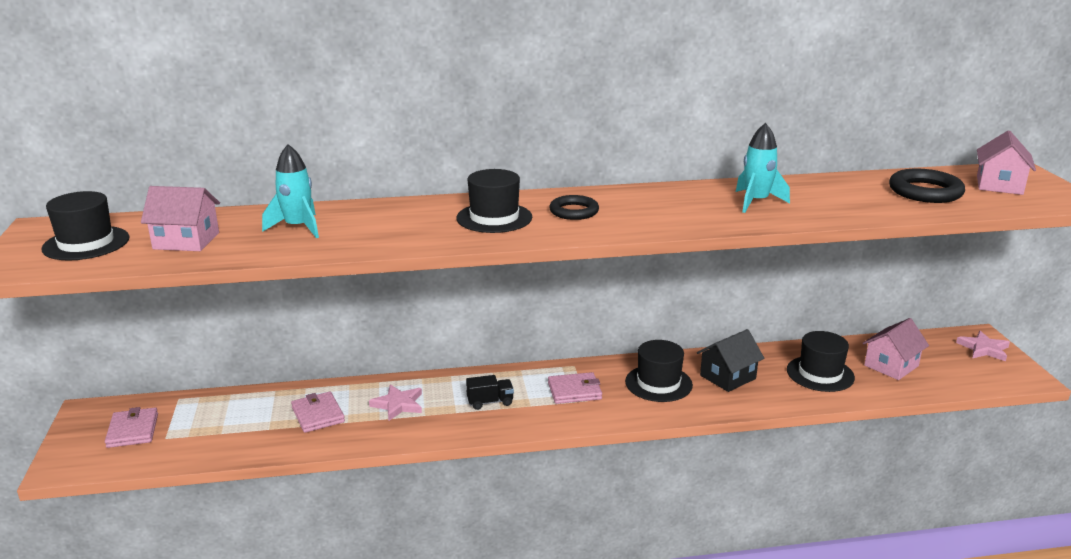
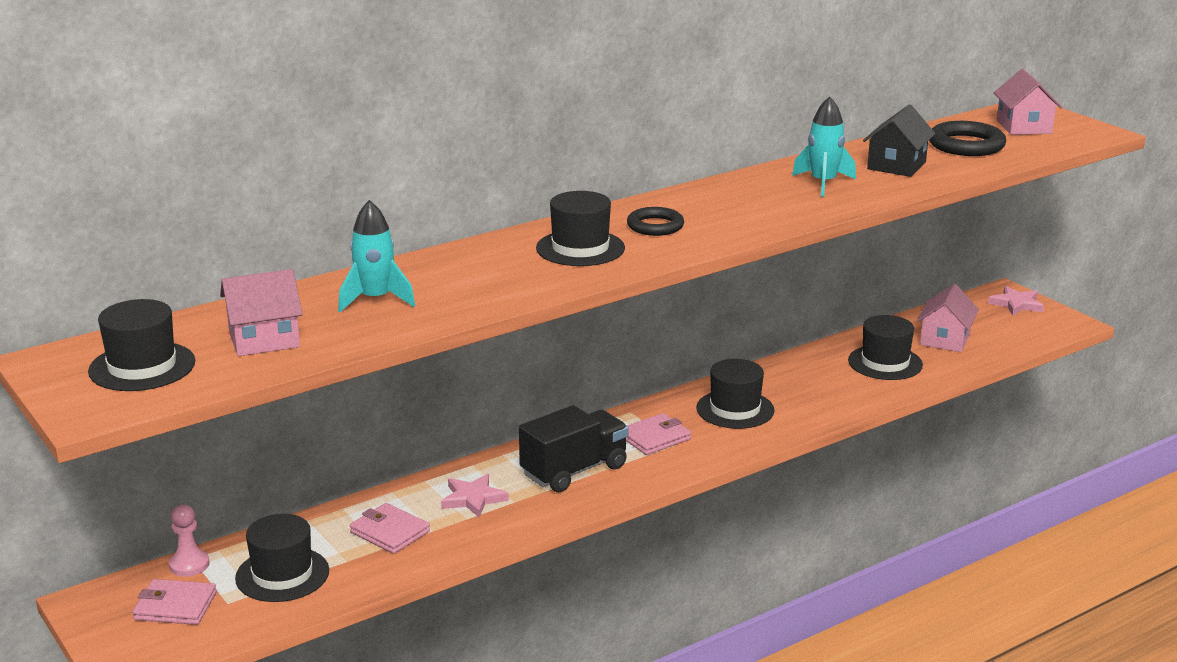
camera: 25 degrees left, 0 degrees up
pink wallet [105,407,158,448] -> pink wallet turned 45 degrees counterclockwise [132,579,217,625]
black truck [466,375,514,410] -> black truck [519,405,628,492], size x1.94
black house [697,329,764,392] -> black house moved to [863,104,935,177]
none -> pink pawn [169,505,209,577]
none -> black hat [235,514,329,602]

